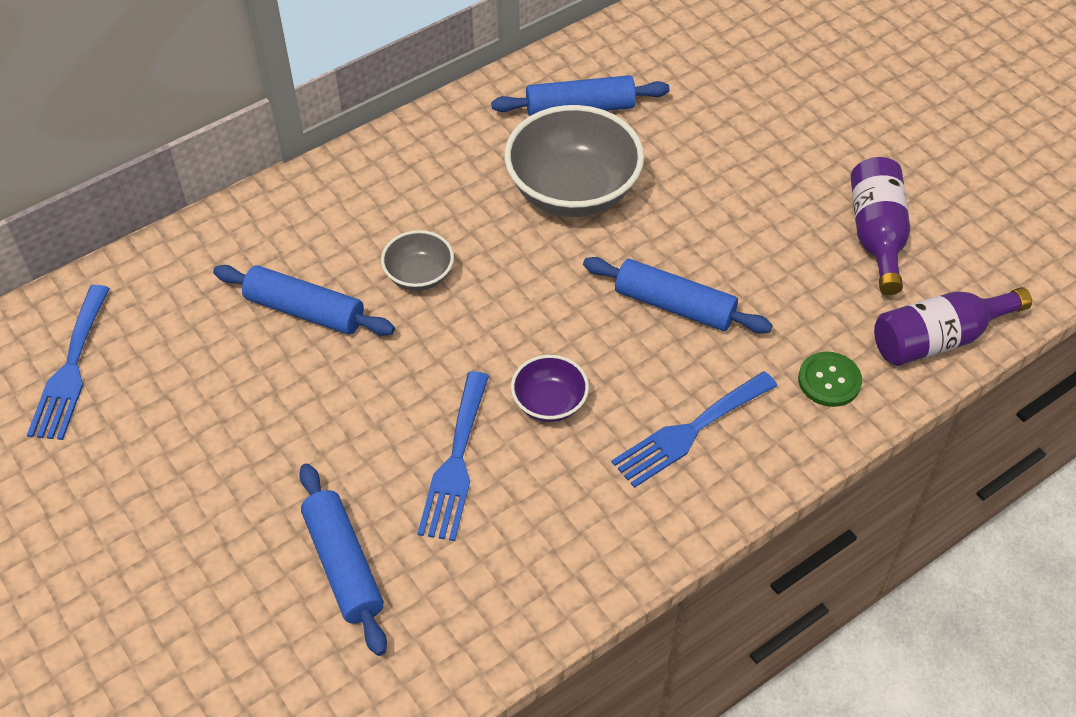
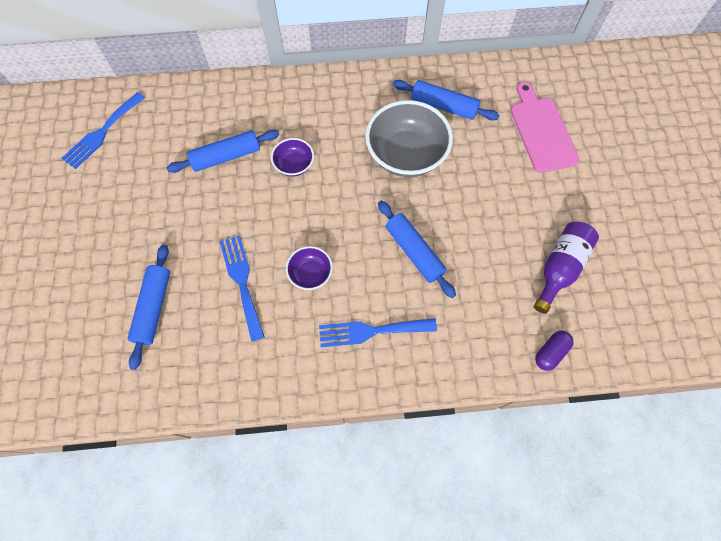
camera: 30 degrees right, 15 degrees up
blue rolling pin [213,265,395,336] -> blue rolling pin turned 75 degrees counterclockwise [167,130,280,173]
grey bowl [381,230,454,291] -> purple bowl [271,138,314,177]
blue fork [418,371,489,541] -> blue fork turned 120 degrees clockwise [220,235,265,342]
green button [798,352,862,407] -> none
purple bottle [874,287,1032,366] -> purple capsule [535,331,574,371]
none -> pink cutting board [511,82,580,173]

